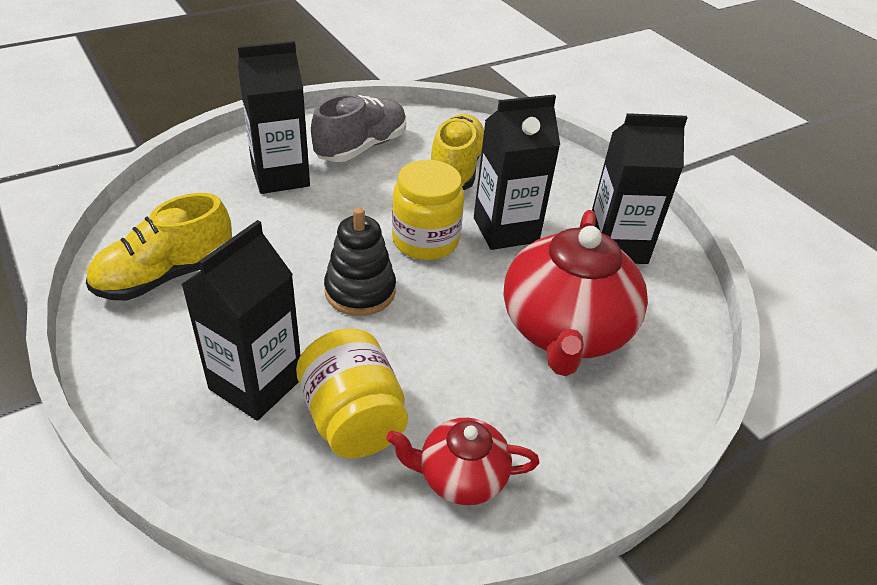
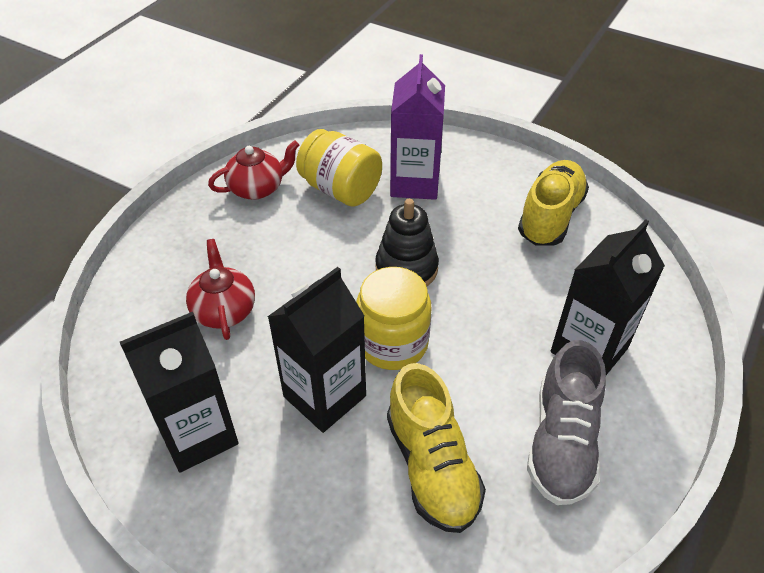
camera: 155 degrees right, 5 degrees up
black carton [181,220,301,421] -> purple carton [390,54,445,200]
red teapot [504,210,648,376] -> red teapot [186,239,255,340], size x0.53

